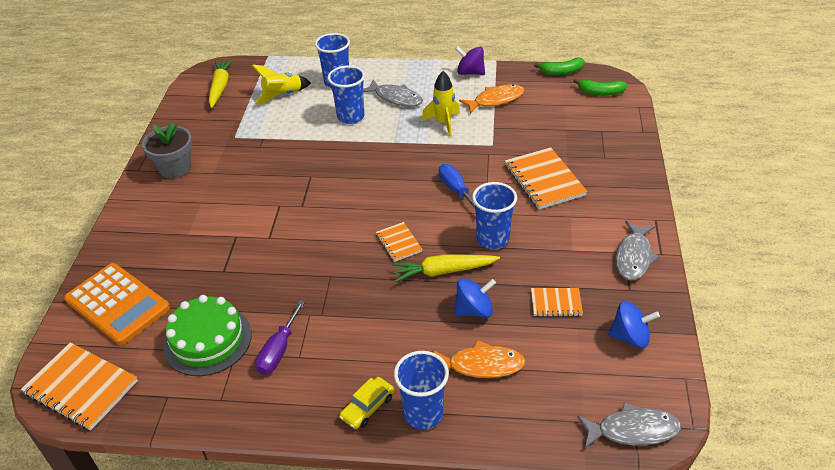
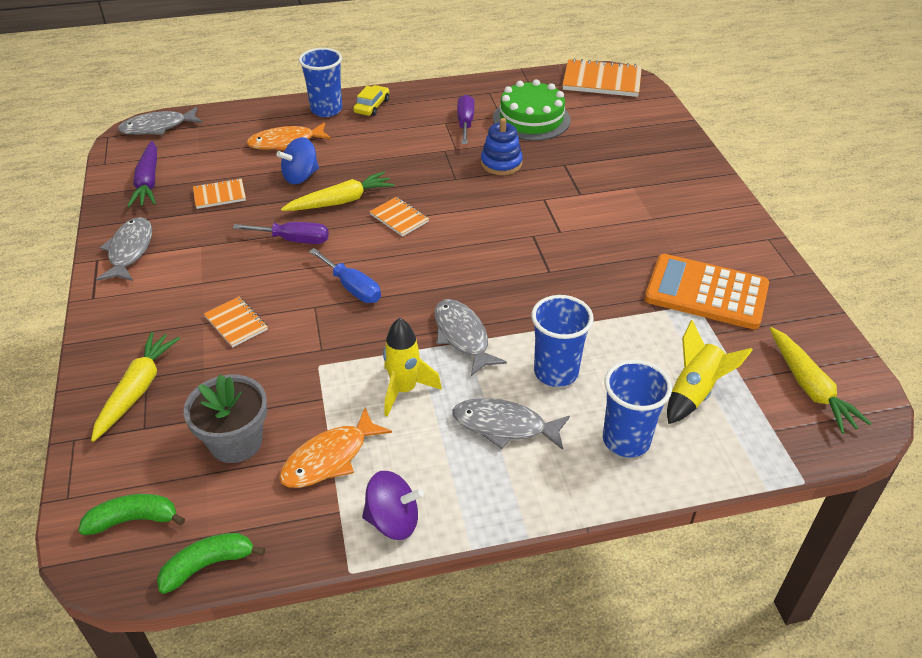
camera: 160 degrees right, 0 degrees up
orange calculator [64,263,170,345] -> orange calculator moved to [645,254,769,329]
grey flower pot [142,122,192,179] -> grey flower pot moved to [184,374,267,463]
blue cup [472,182,517,250] -> purple screwdriver [233,222,329,244]
orange notebook [505,147,587,209] -> orange notebook [204,297,268,348], size x0.55
blue spinning top [608,301,660,348] -> purple carrot [128,141,157,207]
none -> yellow carrot [91,332,180,442]
none -> grey fish [435,299,507,376]
none -> blue stacking toy [481,118,523,175]

